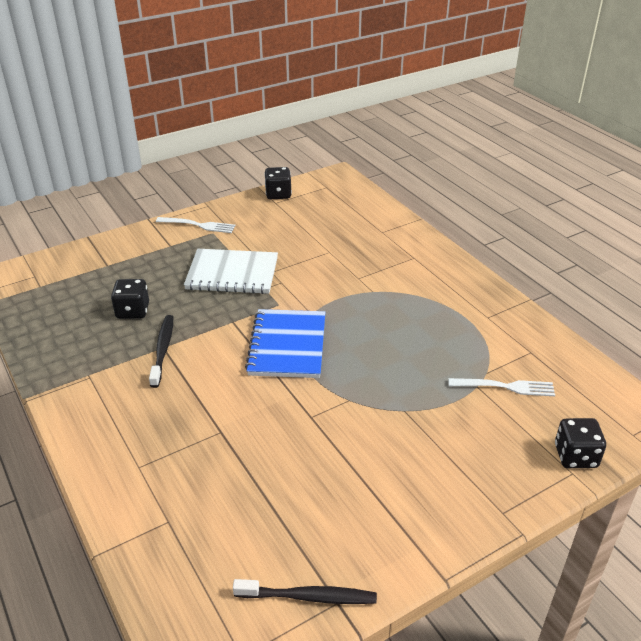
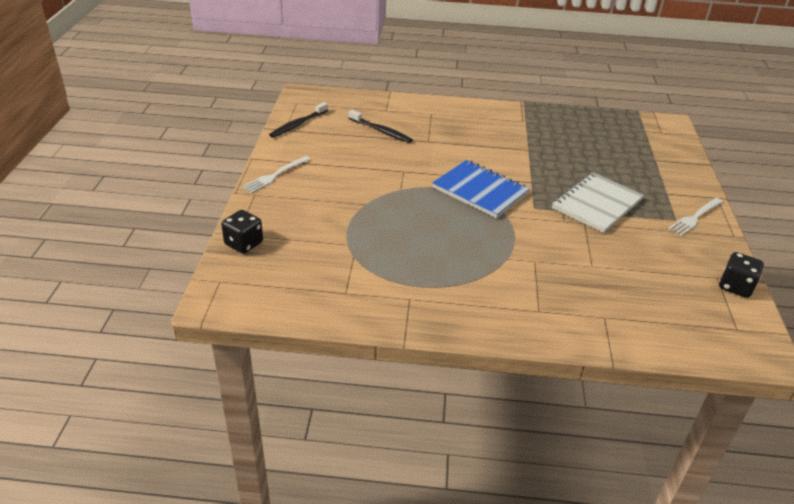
camera: 125 degrees right, 0 degrees up
black dice [111,279,149,319] -> none
black toothbrush [149,315,173,388] -> black toothbrush moved to [349,110,413,143]
white fork [448,378,555,396] -> white fork moved to [242,156,311,193]

